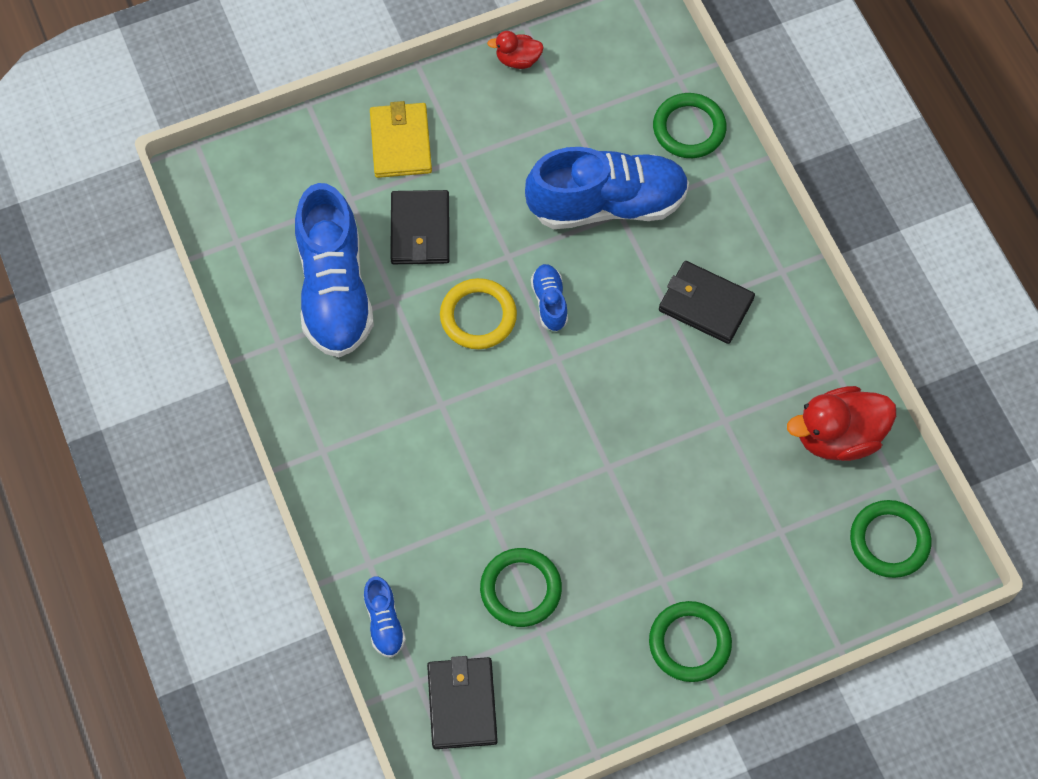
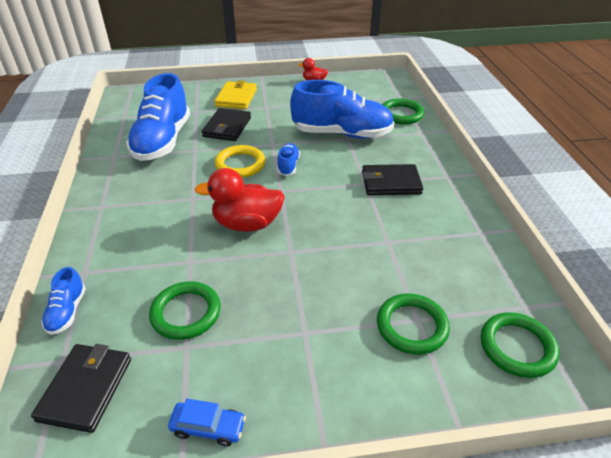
camera: 15 degrees right, 25 degrees down
green ring [649,601,732,682] -> green ring moved to [377,293,450,355]
black wallet [659,261,755,344] -> black wallet turned 45 degrees counterclockwise [362,164,423,195]
red duck [787,386,896,461] -> red duck moved to [195,168,285,232]
none -> blue car [168,399,246,447]

